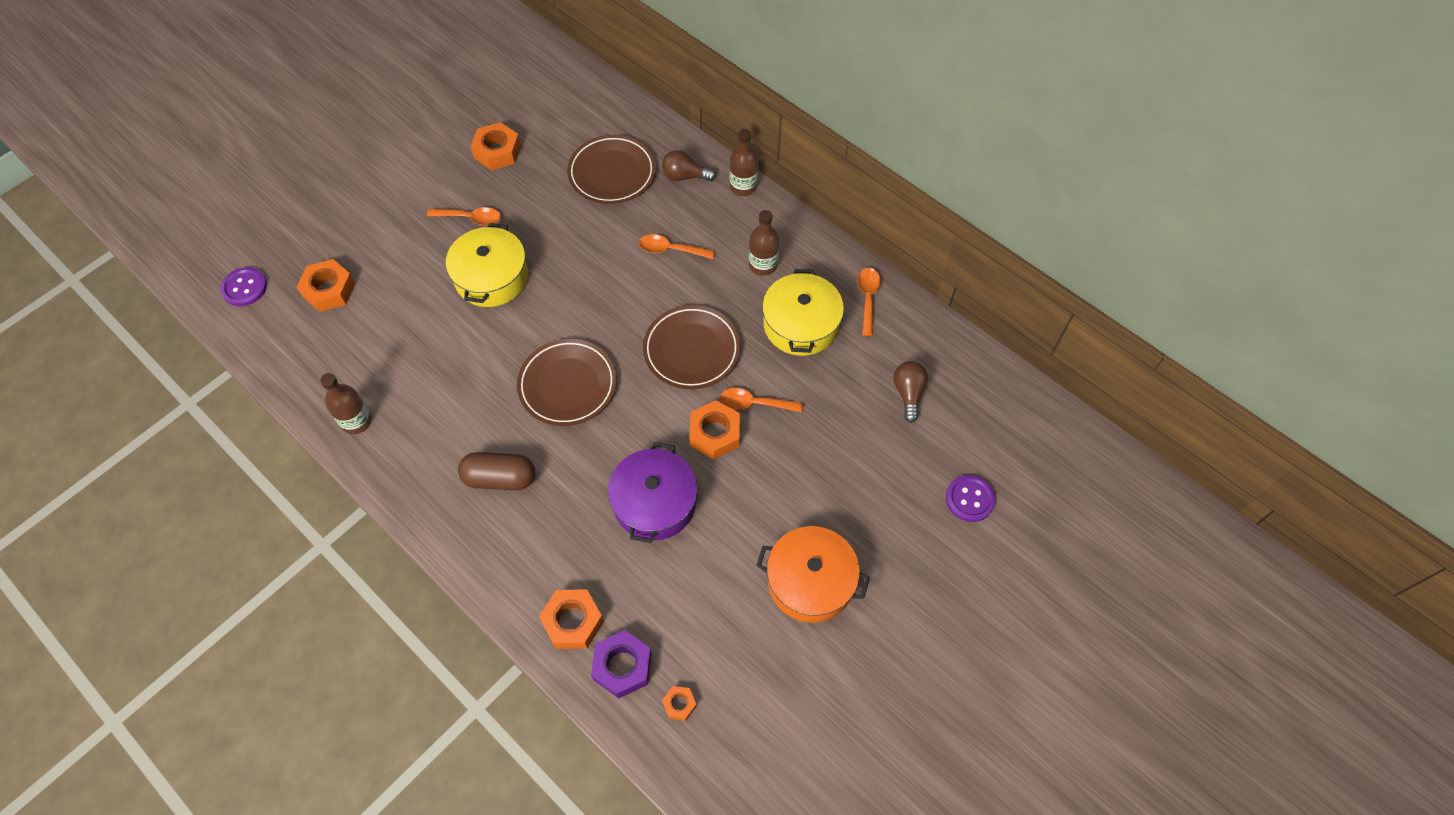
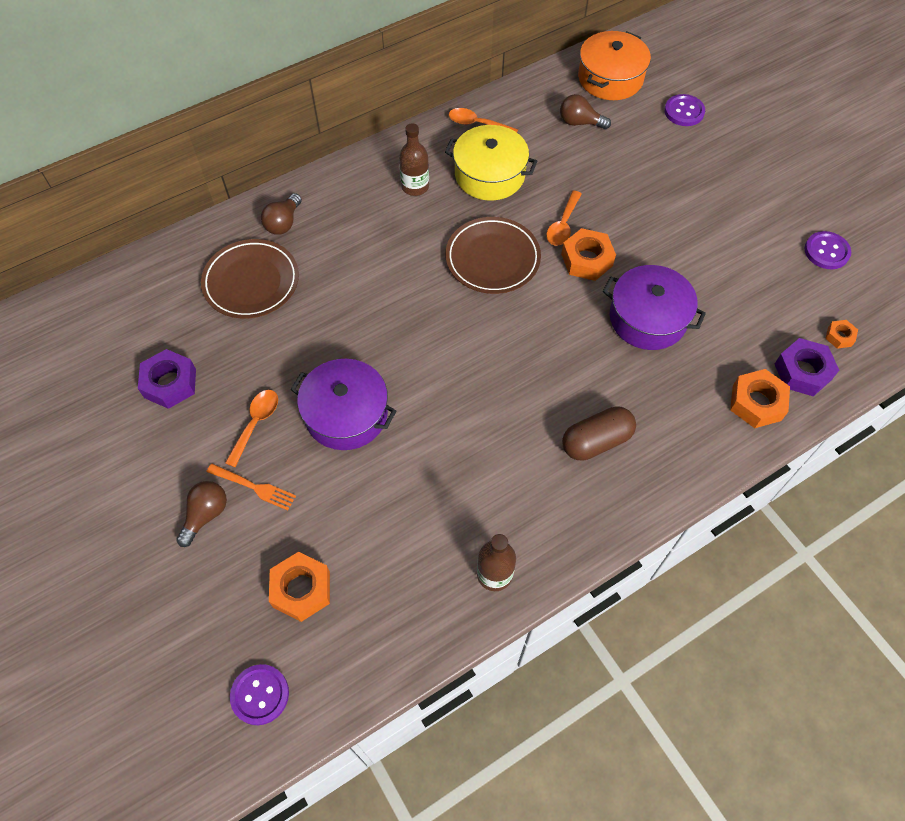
camera: 75 degrees left, 0 degrees up
yellow pot [446,223,528,307] -> purple pot [290,359,396,450]
brown capsule [458,452,535,490] -> brown capsule turned 45 degrees clockwise [562,406,636,460]
orange nut [471,122,521,170] -> purple nut [138,349,196,409]
brown plate [517,339,617,426] -> none
orange spoon [639,234,715,259] -> none
brown bottle [730,129,758,196] -> none
orange pot [756,526,870,623] -> orange pot moved to [578,31,651,100]
none -> brown light bulb [176,481,227,547]
none -> orange fork [207,464,296,510]
none -> purple button [804,231,851,269]

